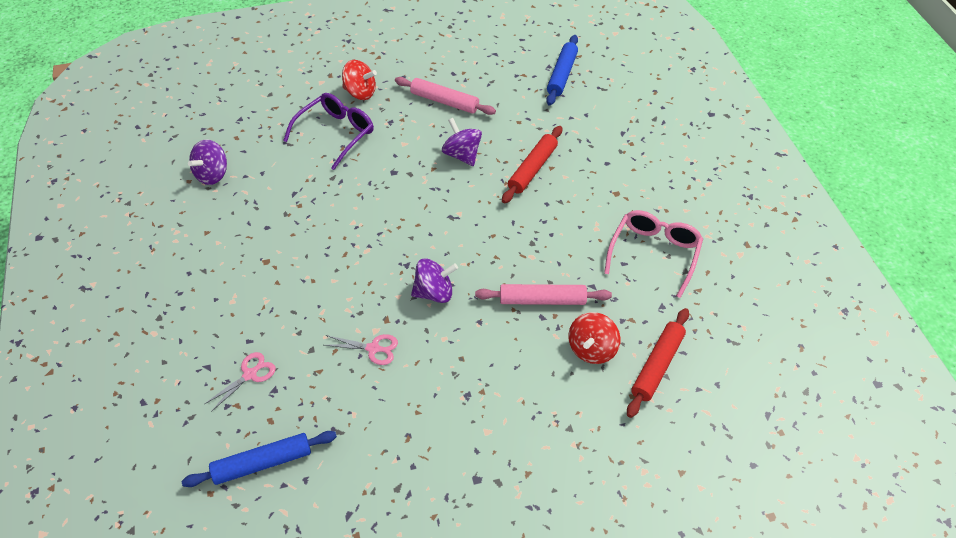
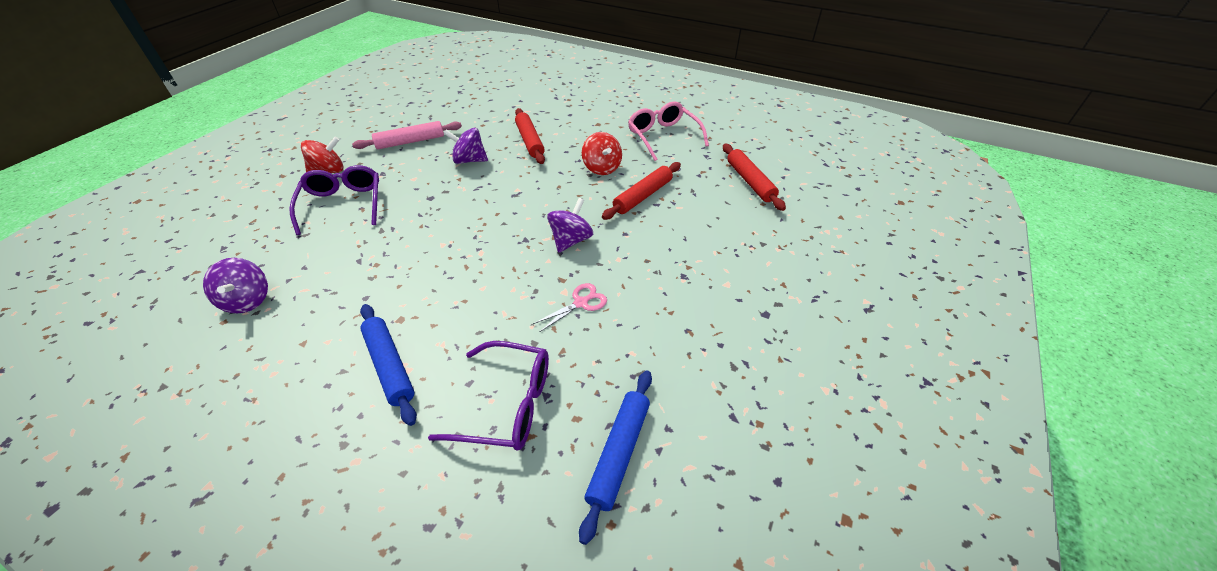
camera: 50 degrees left, 5 degrees down
pink scissors [205,352,276,412] -> purple glasses [428,341,549,451]
pink rolling pin [475,284,612,305] -> red rolling pin [602,162,681,220]
blue rolling pin [546,35,578,106] -> blue rolling pin moved to [360,304,417,426]
red spinning top [569,312,620,364] -> red spinning top moved to [582,132,622,175]

